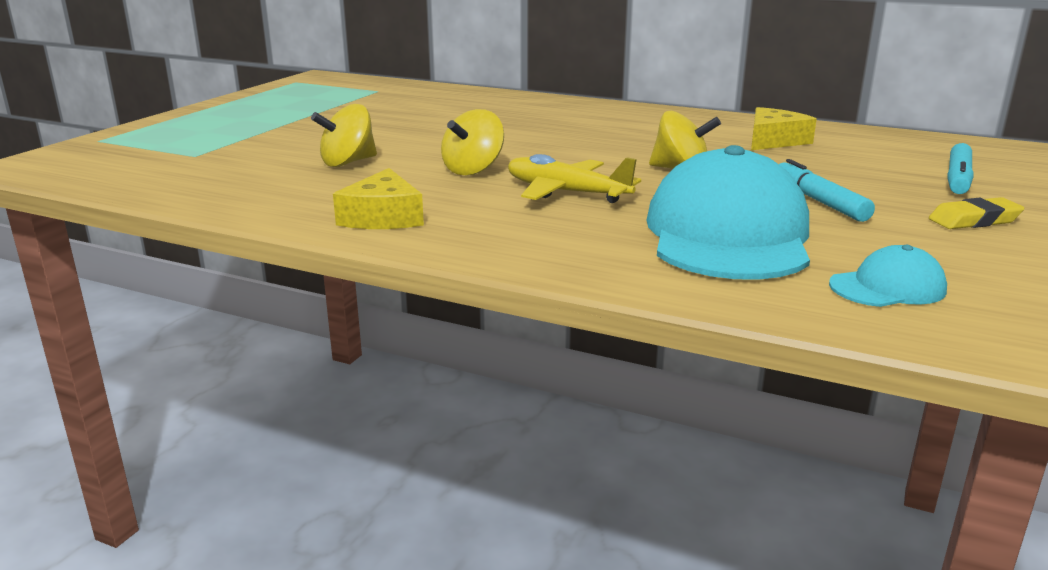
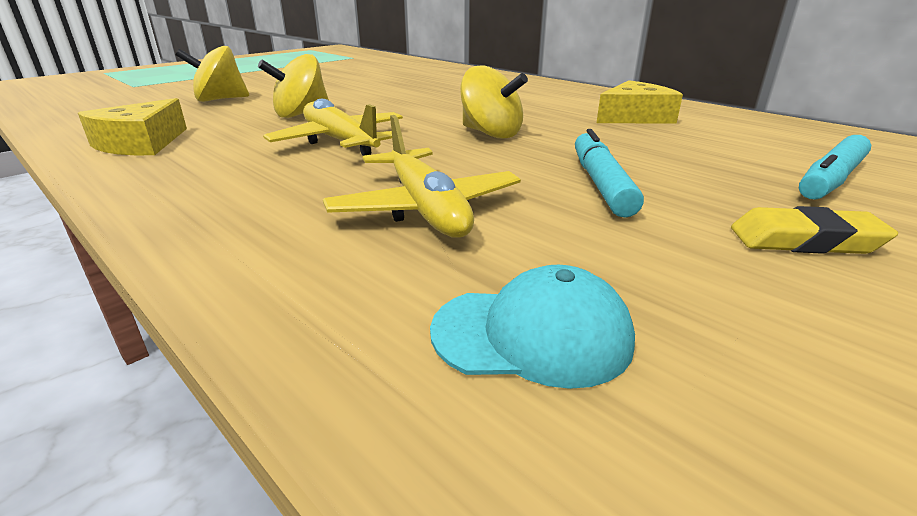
camera: 20 degrees right, 5 degrees up
turquoise cap [646,145,810,280] -> yellow plane [323,115,521,238]

